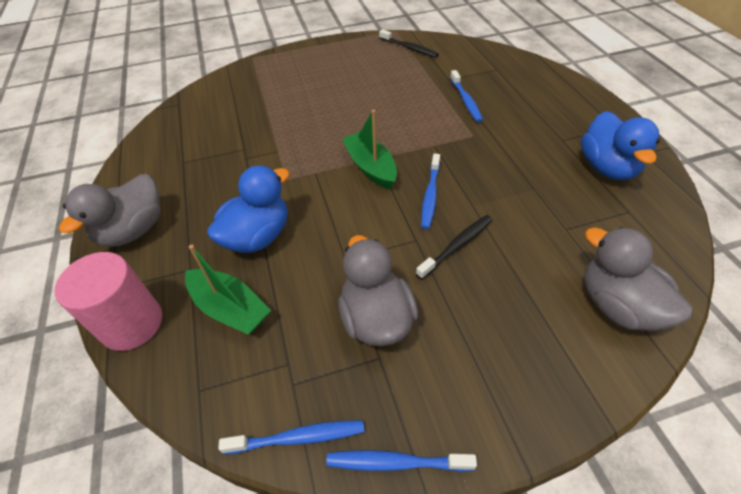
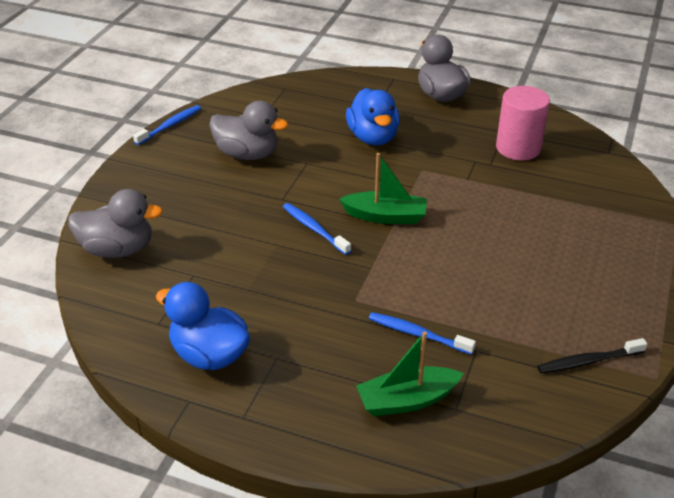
camera: 125 degrees right, 10 degrees down
pink cylinder [55,252,162,351] -> pink cylinder moved to [496,86,550,160]
green boat [185,245,271,335] -> green boat moved to [356,331,464,416]
blue toothbrush [218,420,365,454] -> none
black toothbrush [416,215,492,279] -> none

